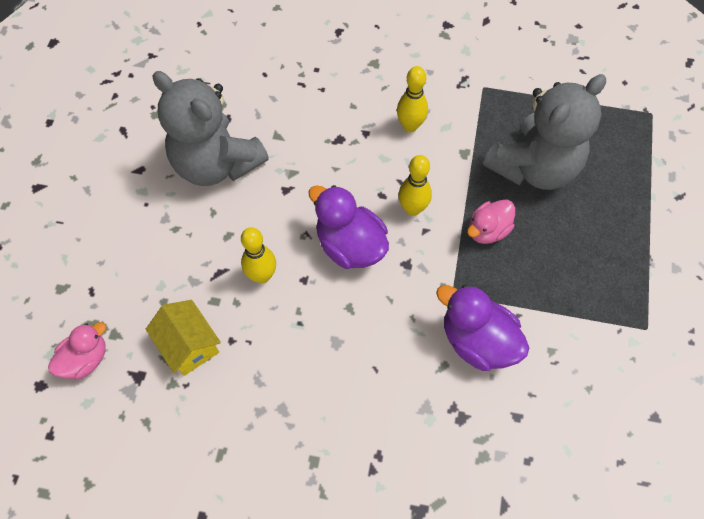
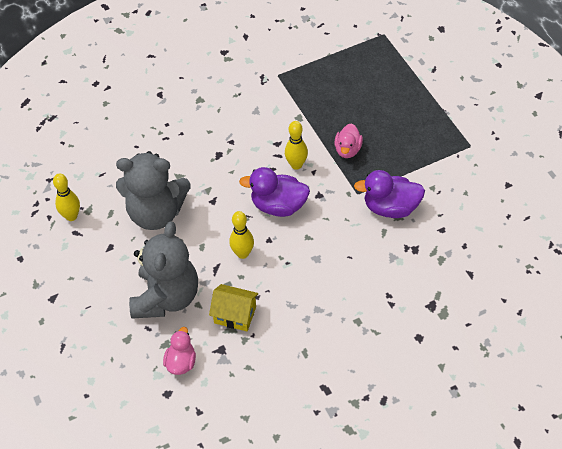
camera: 35 degrees left, 10 degrees down
yellow bowling pin [397,66,428,132] -> yellow bowling pin moved to [53,173,80,221]
grey teddy bear [483,74,606,190] -> grey teddy bear moved to [129,221,198,319]

